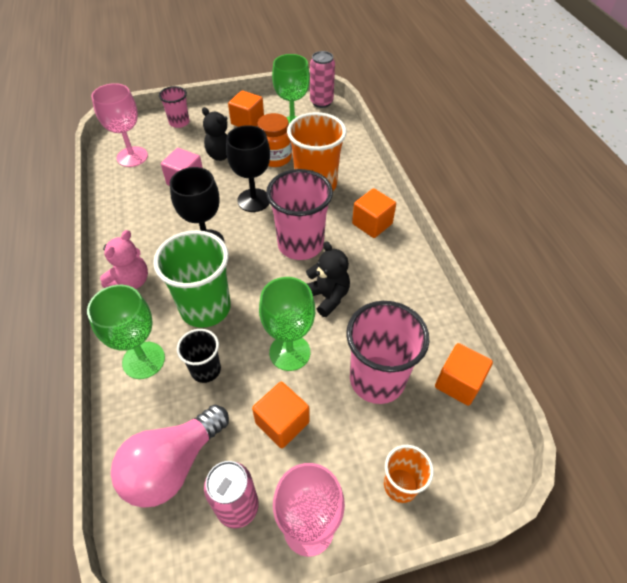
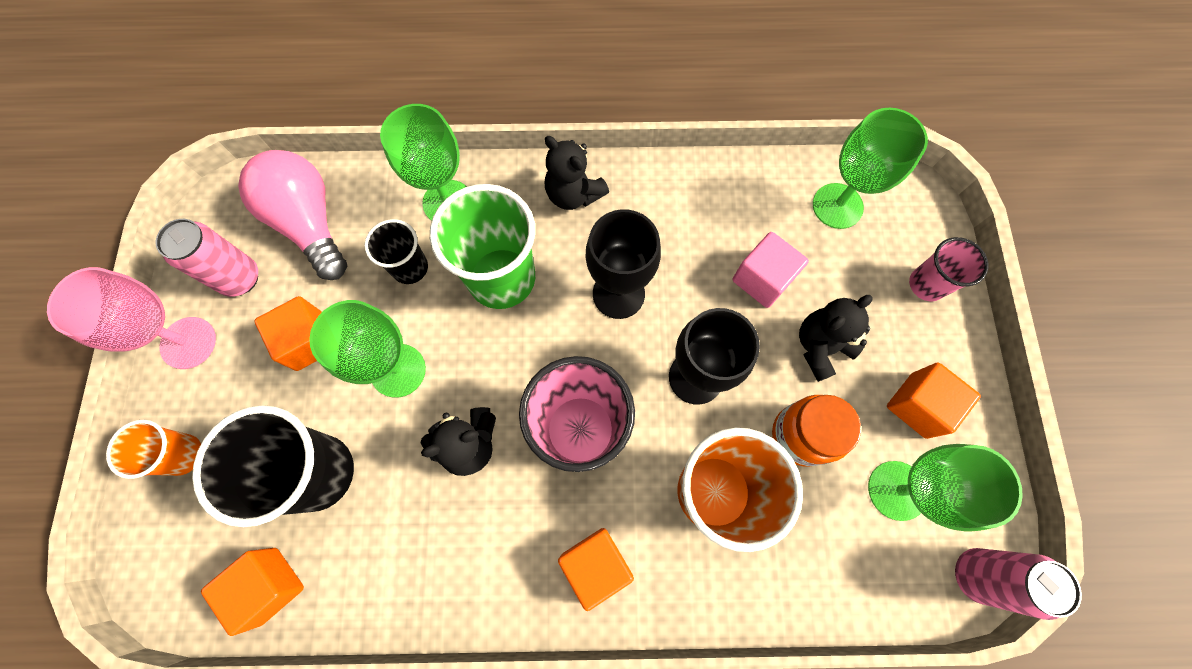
camera: 105 degrees right, 20 degrees up
pink goblet [91,83,148,167] -> green goblet [813,108,928,229]
pink teddy bear [100,230,148,289] -> black teddy bear [545,136,609,210]
pink cup [346,301,429,404] -> black cup [192,405,354,527]

